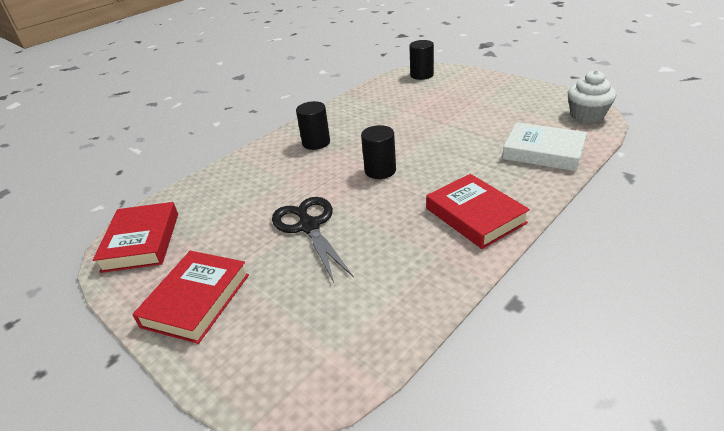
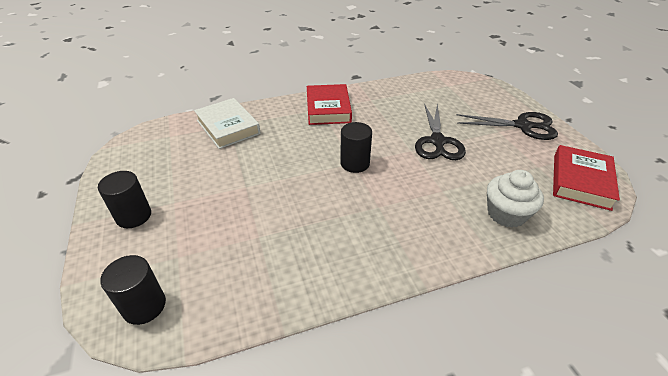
camera: 155 degrees left, 5 degrees up
red book [132,251,249,344] -> black scissors [456,112,558,140]
black cylinder [296,101,330,150] -> black cylinder moved to [98,171,151,228]
white cupcake [568,70,616,123] -> white cupcake moved to [487,170,544,228]

